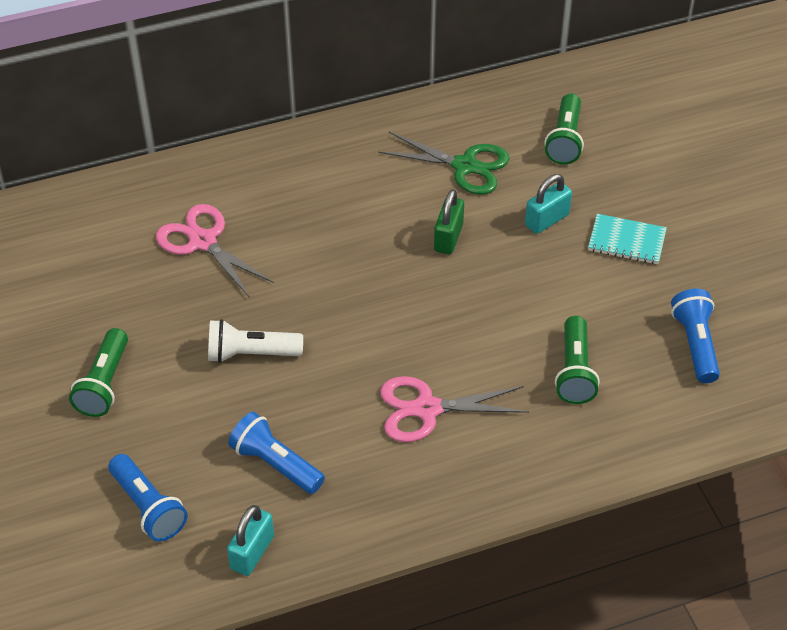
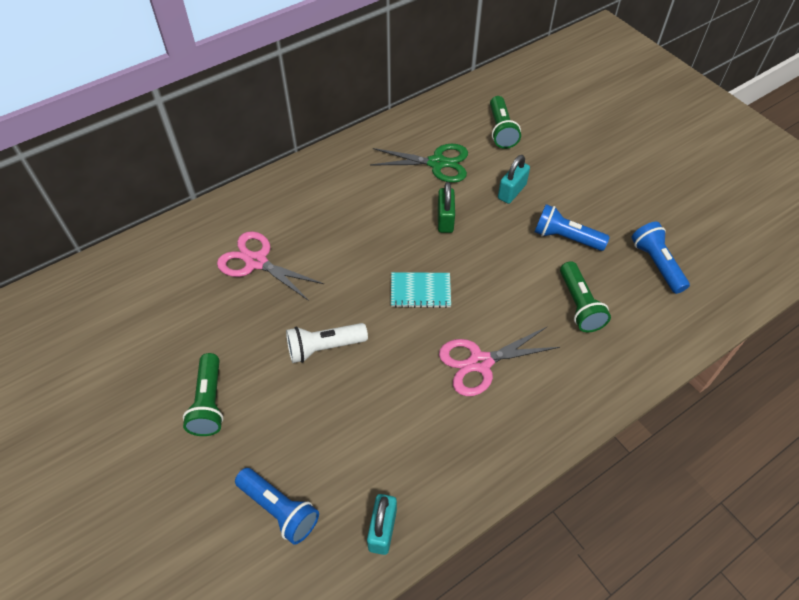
camera: 15 degrees left, 5 degrees up
blue flashlight [228,412,325,494] -> blue flashlight moved to [534,204,610,251]
turquoise notebook [588,214,667,264] -> turquoise notebook moved to [391,272,451,308]

